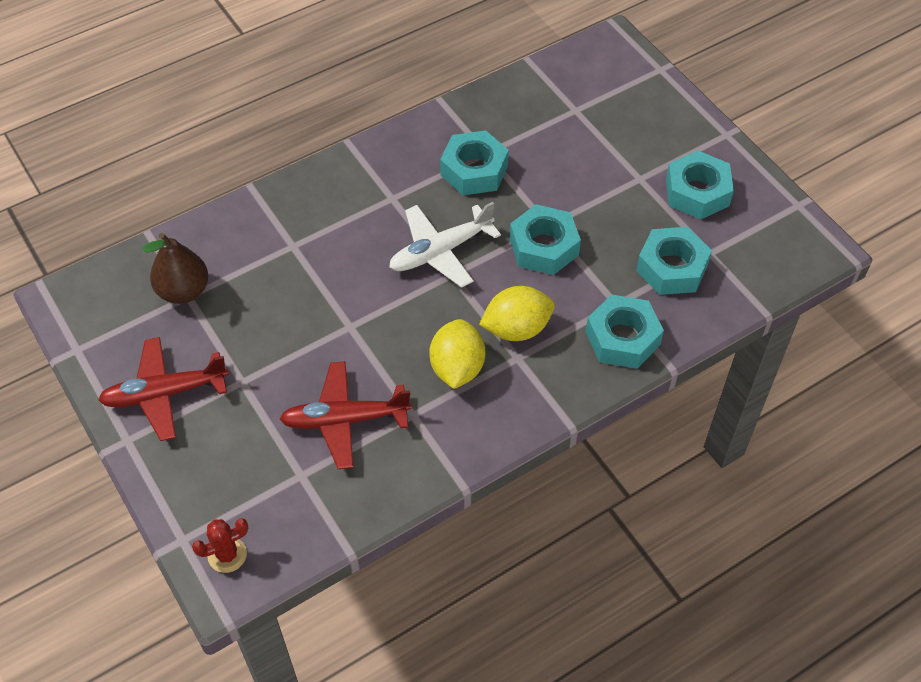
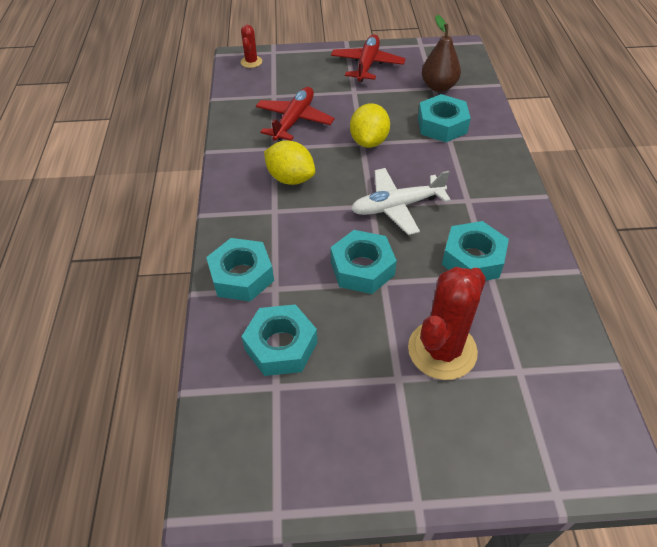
camera: 120 degrees right, 5 degrees down
white plane [389,202,501,288] -> white plane turned 105 degrees counterclockwise [351,168,451,235]
yellow lemon [479,286,555,341] -> yellow lemon moved to [350,103,390,148]
turquoise nut [666,150,734,220] -> turquoise nut moved to [418,94,471,142]
none -> red cactus [408,267,486,380]

